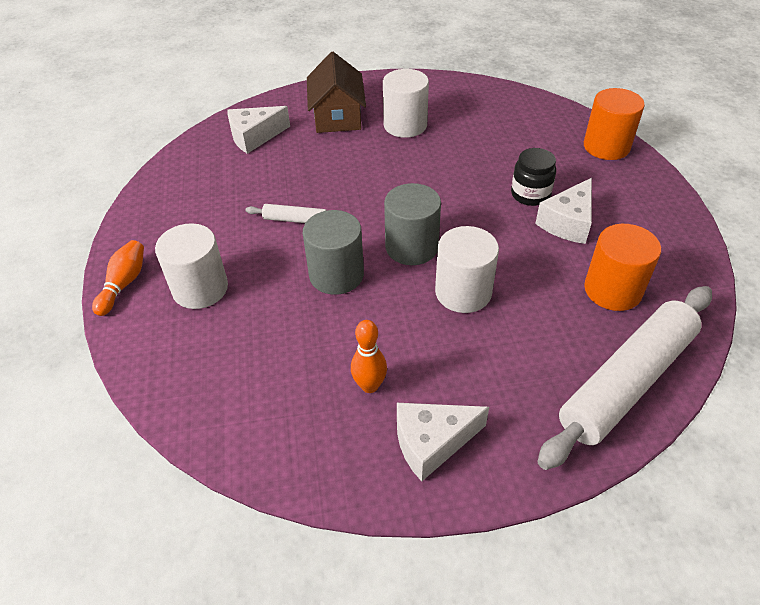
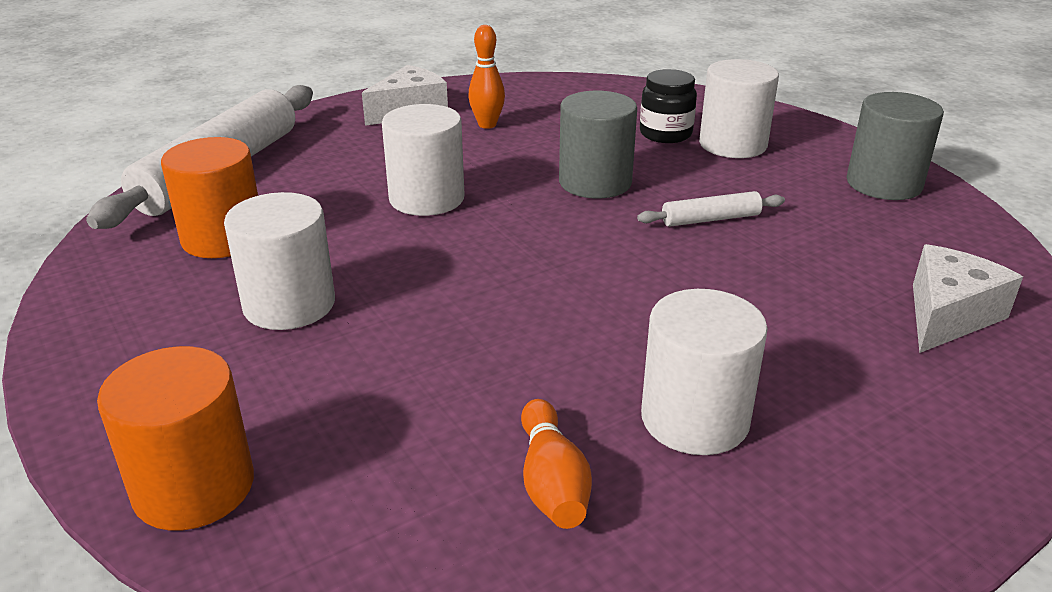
camera: 155 degrees right, 15 degrees down
orange bowling pin [92,240,144,316] -> orange bowling pin moved to [521,399,592,529]
brown house [307,52,366,133] -> none
grey cylinder [384,183,441,265] -> grey cylinder moved to [847,92,944,200]
black jar [511,148,556,206] -> black jar moved to [640,69,697,143]
white cheese [535,178,592,244] -> white cylinder [224,192,335,330]

